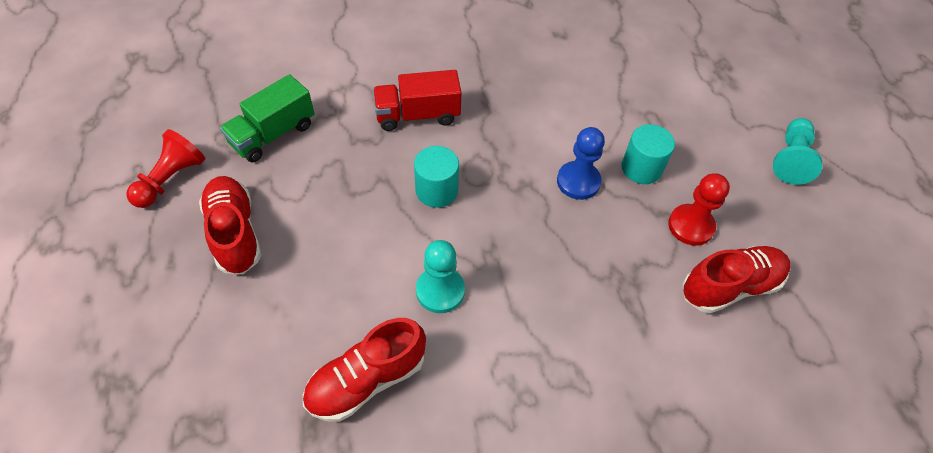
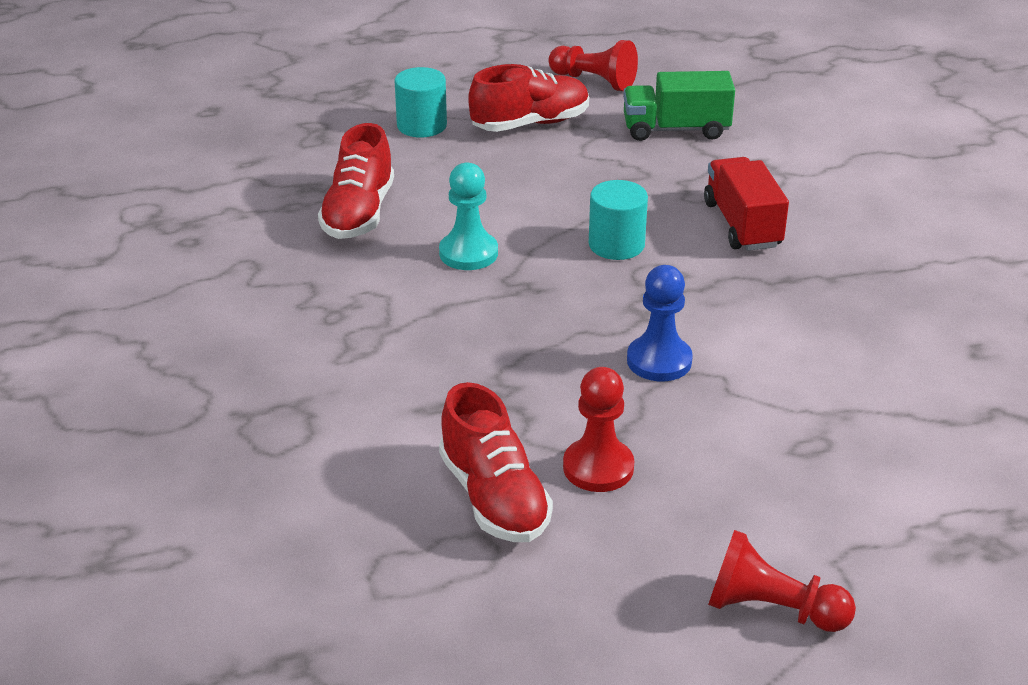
camera: 90 degrees right, 20 degrees down
green truck [220,74,314,162] -> green truck turned 45 degrees counterclockwise [623,71,735,141]
red shoe [303,318,426,422] -> red shoe turned 135 degrees counterclockwise [318,123,394,239]
turquoise cylinder [622,124,675,184] -> turquoise cylinder moved to [394,67,447,138]
turquoise pawn [773,118,822,184] -> red pawn [708,530,856,632]

